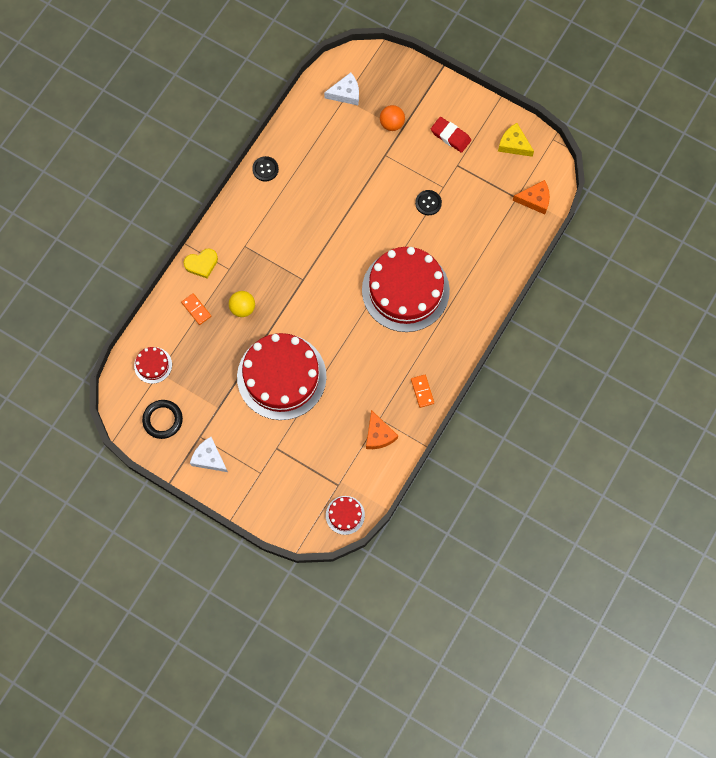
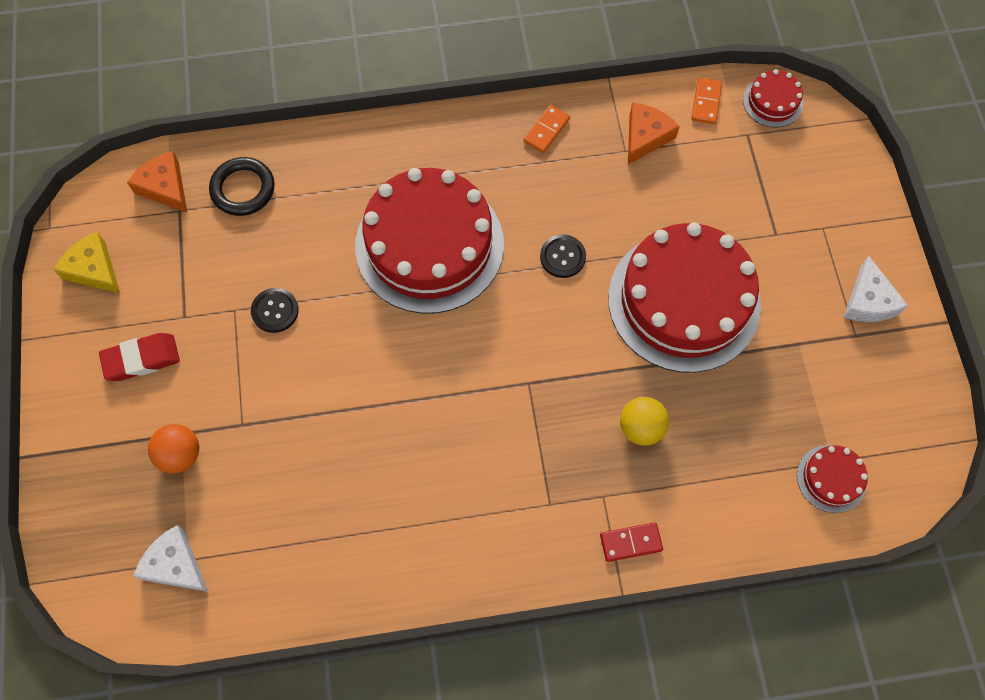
camera: 130 degrees left, 5 degrees down
black ring [142,400,183,439] -> black ring moved to [209,157,275,216]
orange domino [181,293,211,325] -> orange domino moved to [691,78,722,124]
yellow heart [183,248,218,279] -> red domino [600,522,663,562]
black button [252,156,279,181] -> black button moved to [540,234,586,278]
red eraser [431,117,471,153] -> red eraser turned 75 degrees clockwise [99,333,180,381]
yellow cheese [498,123,534,157] -> yellow cheese turned 135 degrees clockwise [54,232,120,293]

